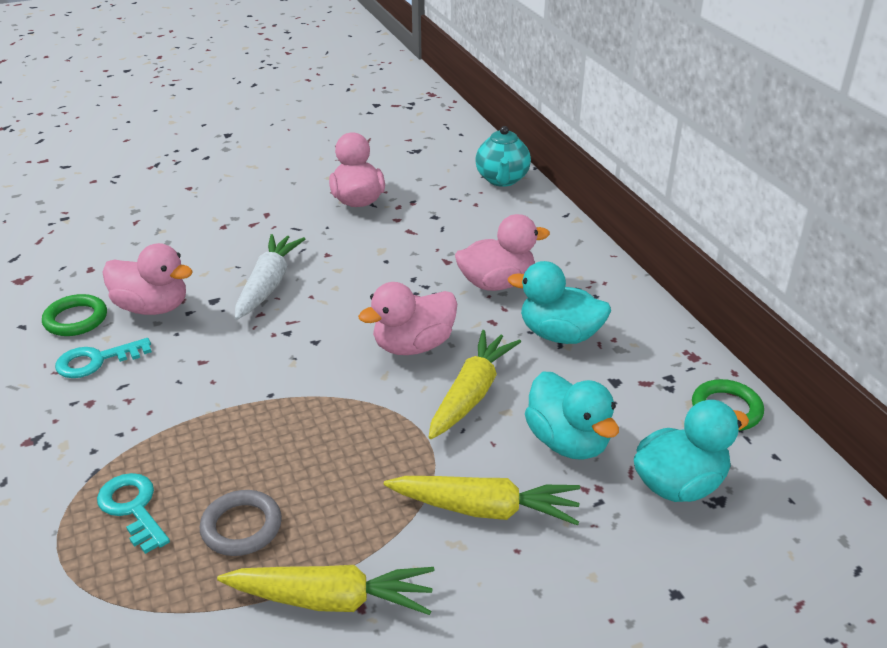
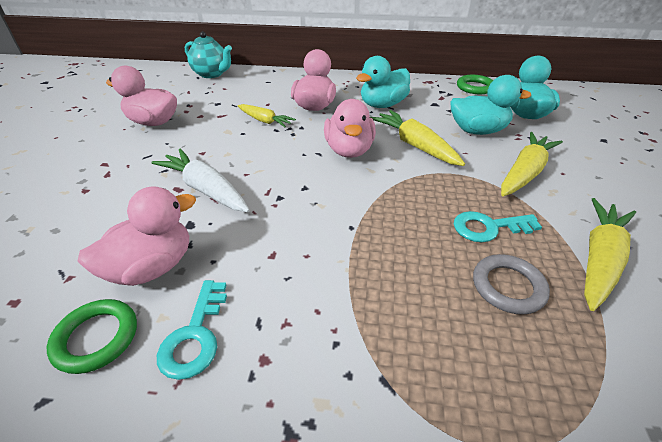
camera: 60 degrees left, 5 degrees up
turquoise key [97,473,170,554] -> turquoise key moved to [454,211,542,242]
none -> yellow carrot [238,104,296,127]

